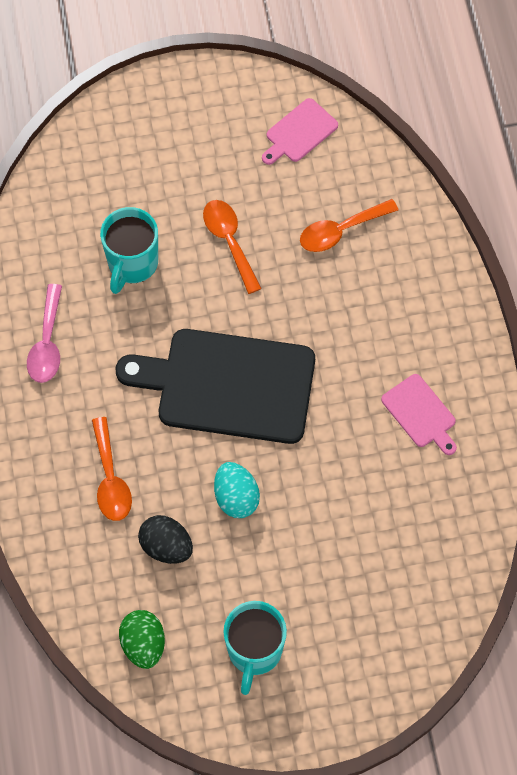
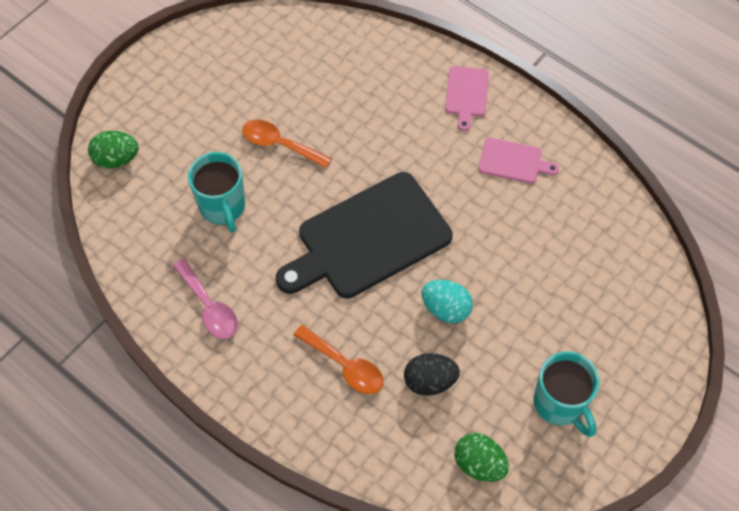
camera: 40 degrees left, 5 degrees down
pink cutting board [262,98,338,165] -> pink cutting board moved to [445,66,489,131]
orange spoon [300,199,398,252] -> none
none -> green egg [88,131,139,168]

